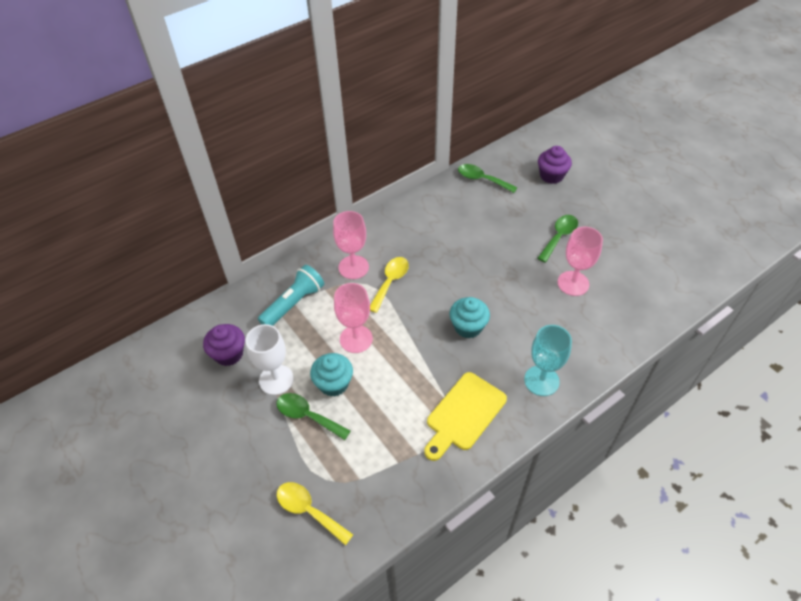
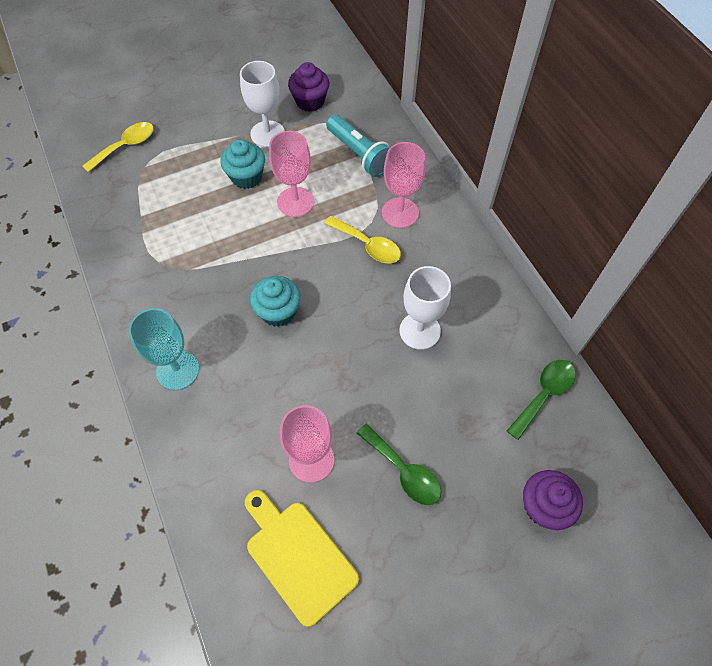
camera: 100 degrees right, 10 degrees up
green spoon [277,393,351,440] -> none
yellow cutting board [424,372,507,461] -> yellow cutting board moved to [245,490,359,627]
none -> white goblet [400,266,451,350]

